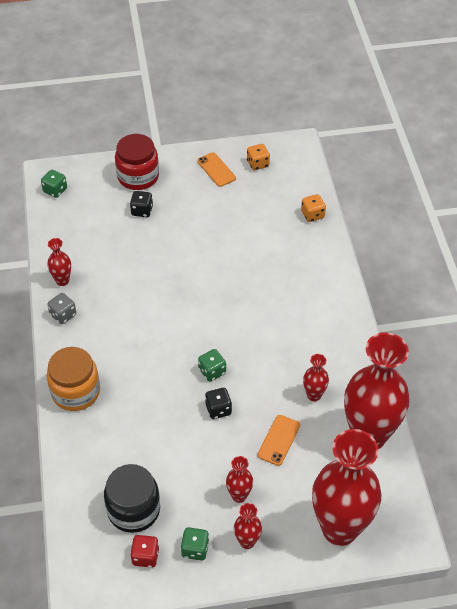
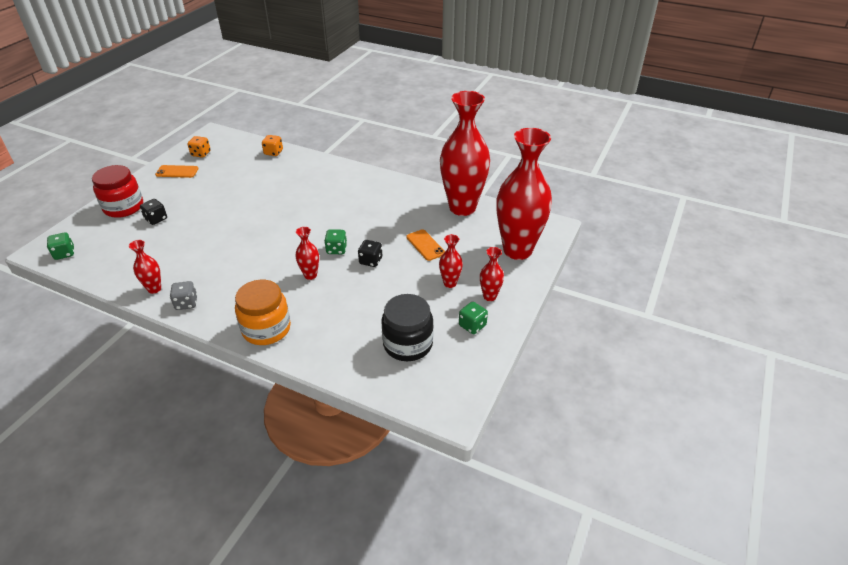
camera: 55 degrees left, 10 degrees down
red dice [130,535,159,568] -> none
red vase [303,354,329,401] -> red vase moved to [295,227,319,280]

